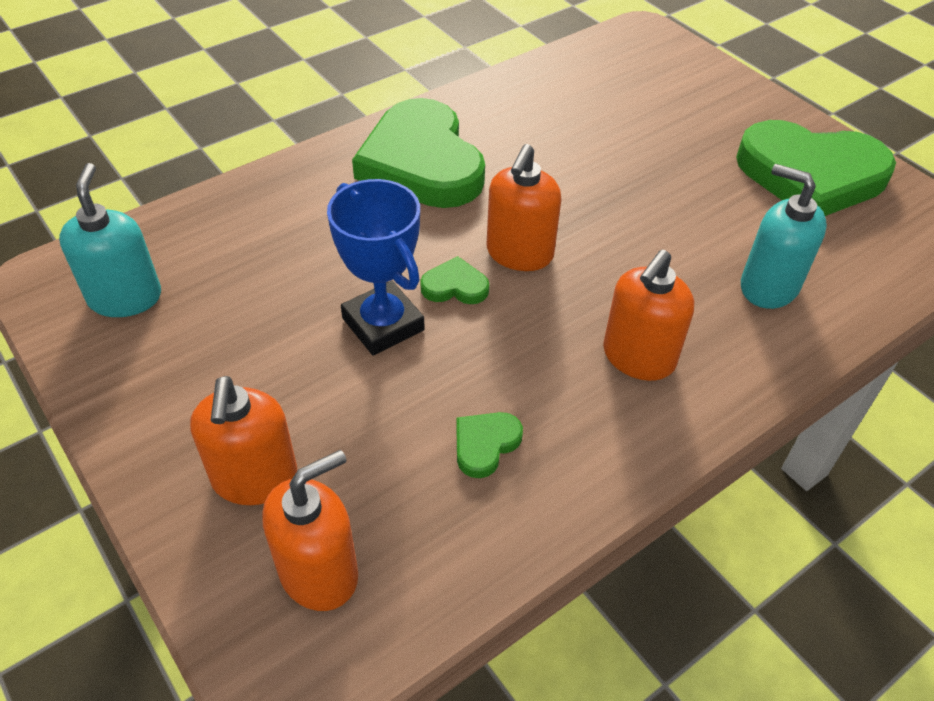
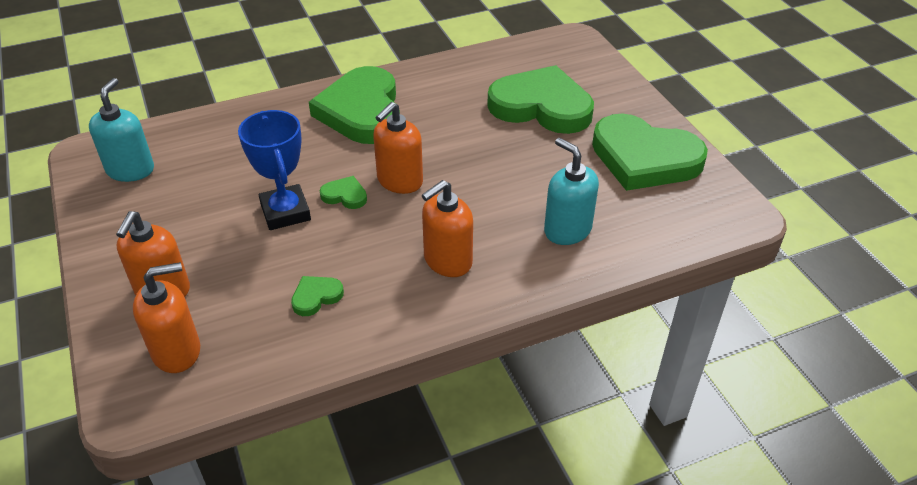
camera: 15 degrees right, 5 degrees down
none -> green heart [487,65,594,134]

